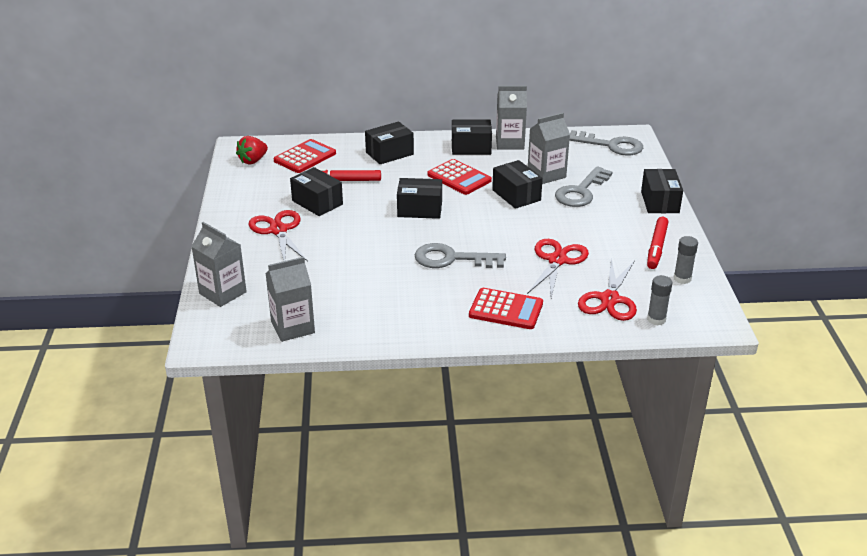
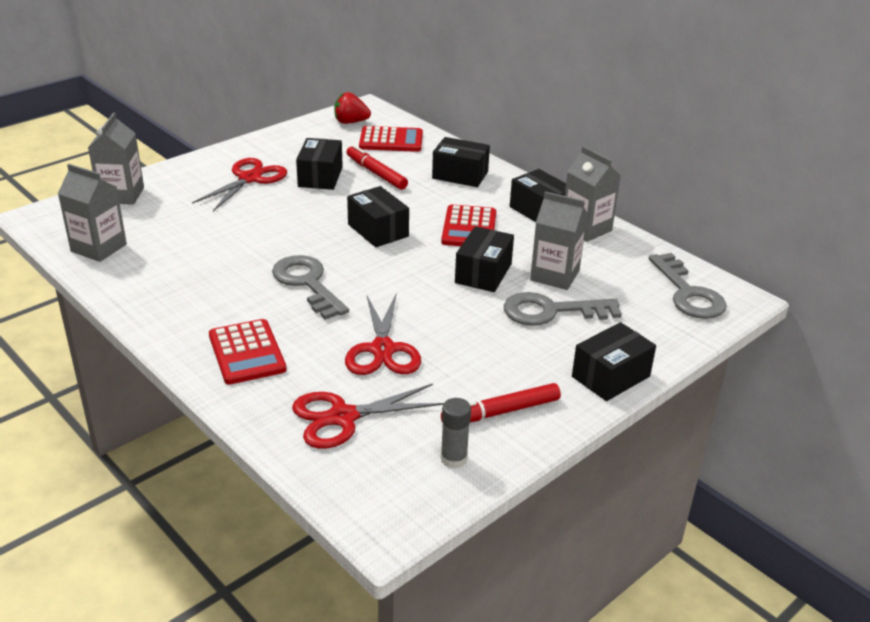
camera: 50 degrees right, 0 degrees up
red scissors [527,239,589,298] -> red scissors turned 105 degrees clockwise [345,293,421,375]
grey glue stick [647,275,672,325] -> none

